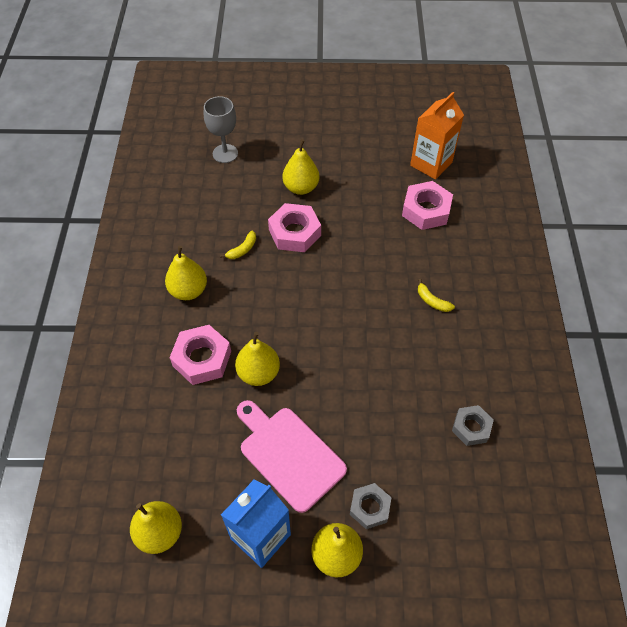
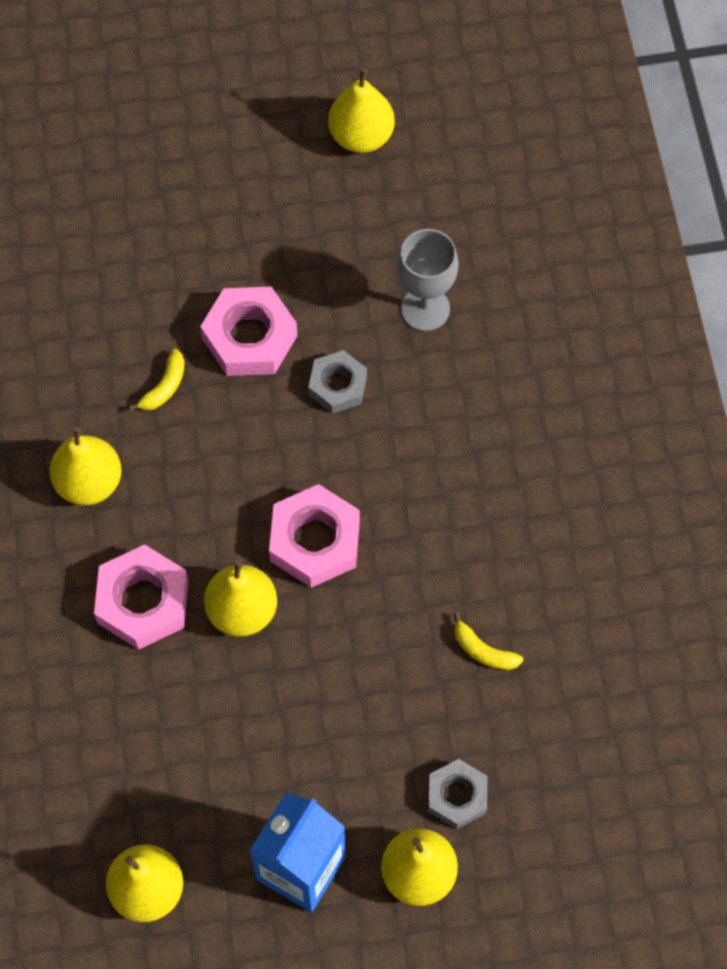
camera: 10 degrees left, 10 degrees up
grey goblet [204,96,238,163] -> grey goblet moved to [397,229,459,331]
pink cutting board [237,400,347,513] -> none
yellow pear [282,139,319,195] -> yellow pear moved to [328,68,395,153]
pink nut [402,181,453,230] -> pink nut moved to [269,484,360,588]
orange carton [410,92,464,180] -> none
yellow banana [418,279,455,312] -> yellow banana moved to [453,612,523,670]
grey nut [452,405,494,446] -> grey nut moved to [308,350,367,414]

